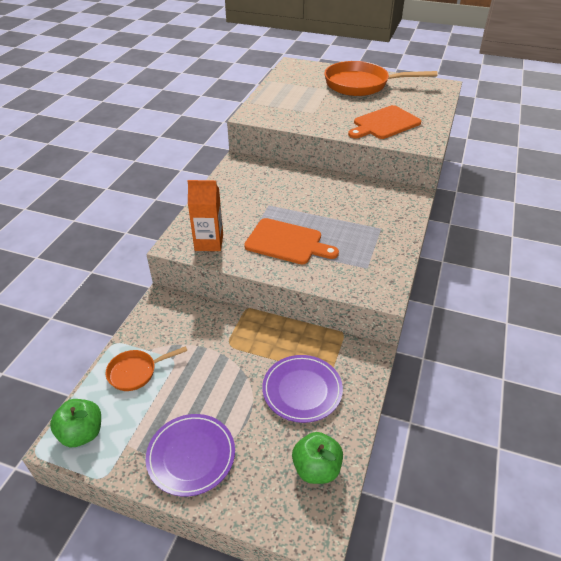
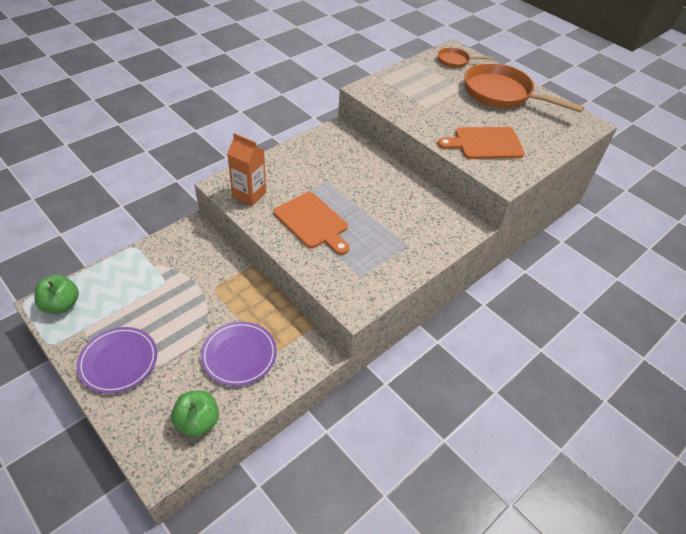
camera: 25 degrees right, 5 degrees up
orange pan [105,346,187,391] -> orange pan moved to [438,47,495,68]

